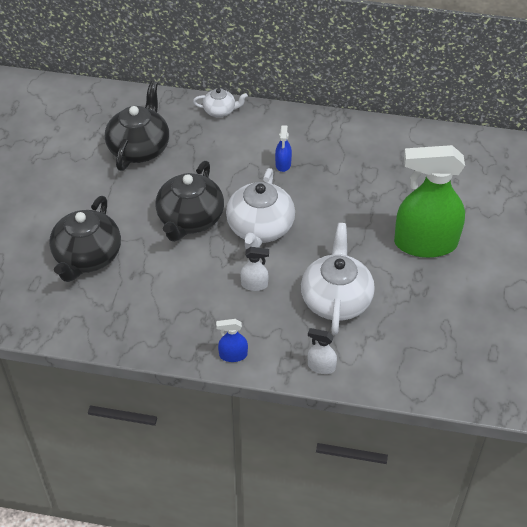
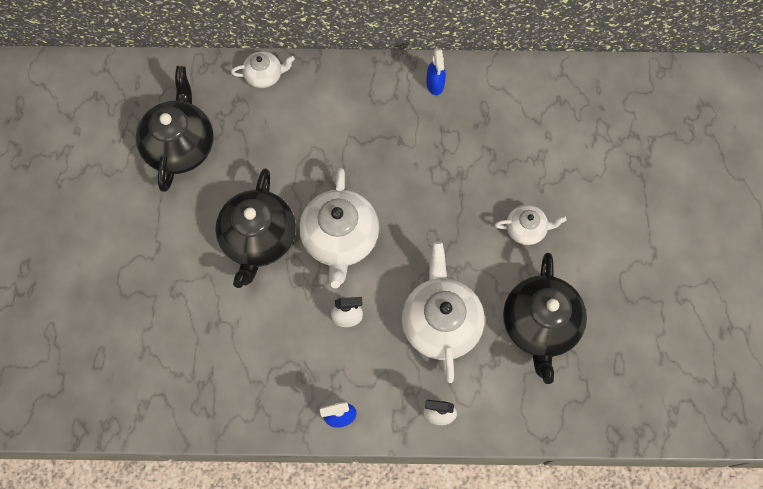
camera: 10 degrees left, 20 degrees up
black teapot [49,196,121,282] -> black teapot moved to [503,253,587,384]
blue spray bottle [275,125,292,172] -> blue spray bottle moved to [426,49,446,95]
green spray bottle [394,145,465,258] -> white teapot [495,205,567,245]

